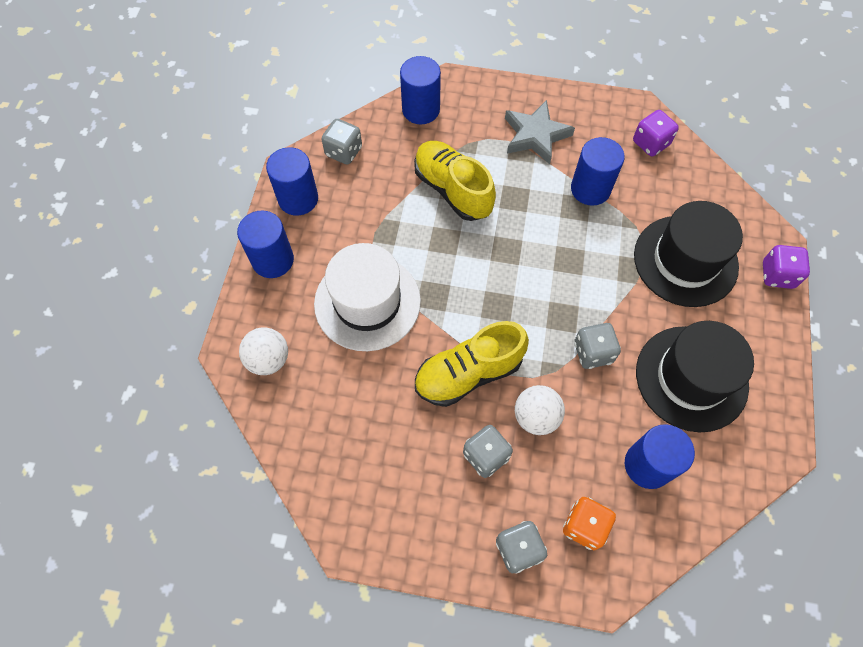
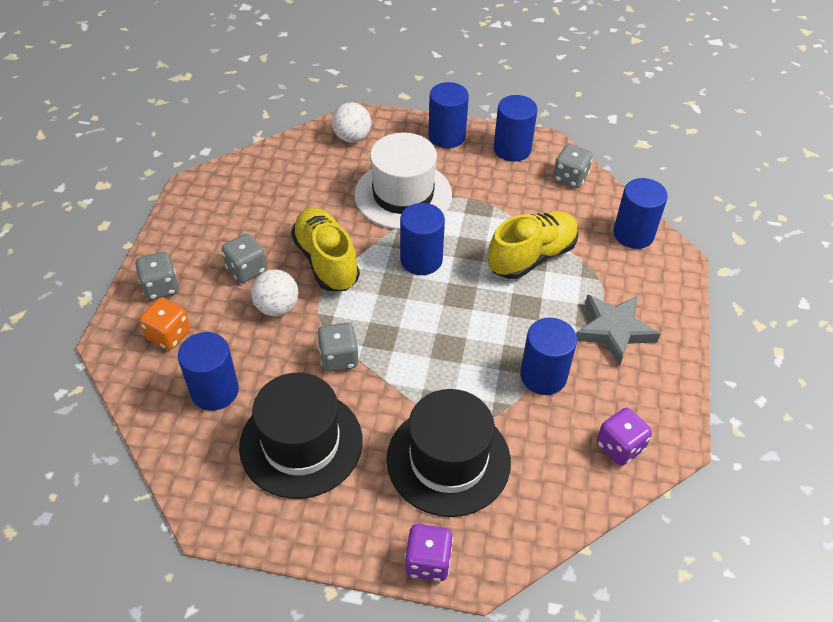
camera: 90 degrees right, 15 degrees down
none -> blue cylinder [400,203,445,275]

